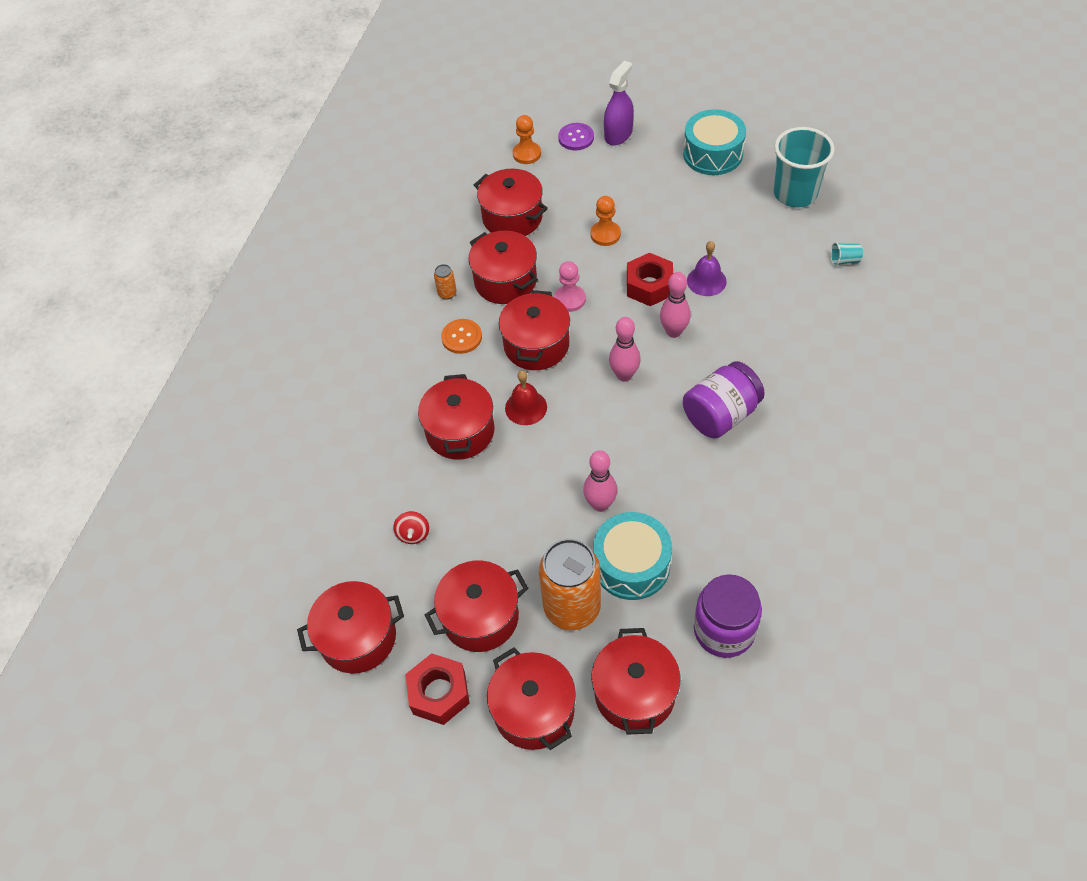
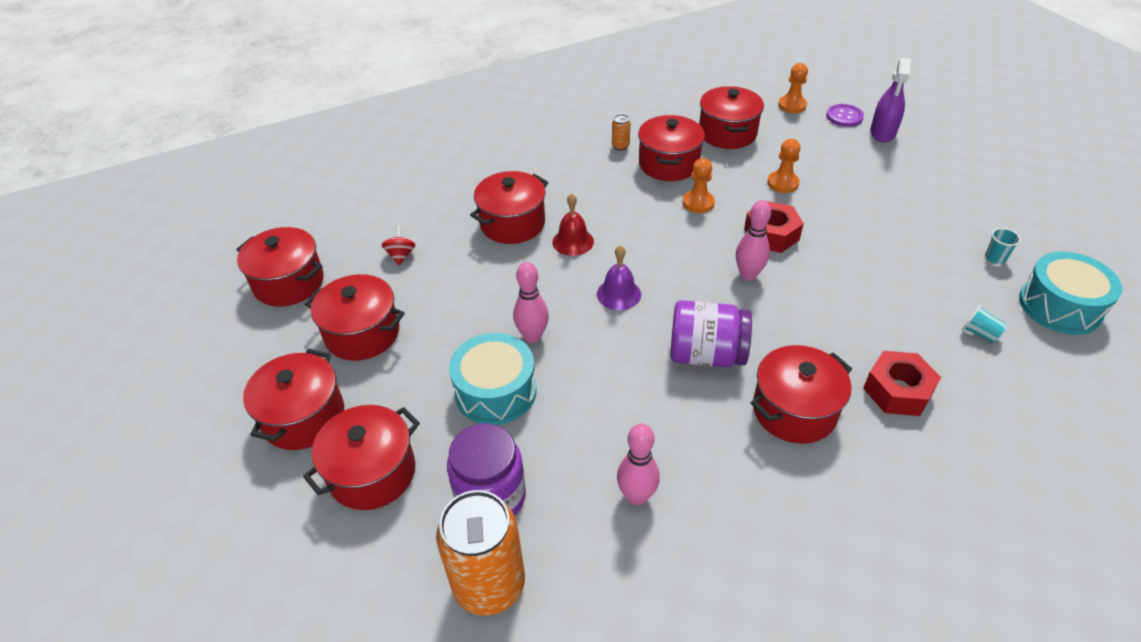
camera: 45 degrees right, 10 degrees down
red spinning top [393,511,429,544] -> red spinning top turned 135 degrees clockwise [382,226,415,265]
red nut [405,653,470,725] -> red nut moved to [863,351,941,416]
orange button [441,319,482,354] -> none
red pot [499,290,570,370] -> red pot moved to [751,345,852,444]
orange can [539,539,601,630] -> orange can moved to [436,490,525,616]
pink pawn [554,261,586,312] -> orange pawn [683,158,715,213]
purple spray bottle [604,61,634,146] -> purple spray bottle turned 120 degrees clockwise [870,58,911,142]
pink bowling pin [609,317,641,382] -> pink bowling pin moved to [617,424,660,505]
turquoise drum [683,109,746,175] -> turquoise drum moved to [1019,252,1122,335]
purple bell [687,241,727,296] -> purple bell moved to [597,245,641,310]
turquoise cup [774,127,835,208] -> turquoise cup [985,228,1021,264], size x0.40

